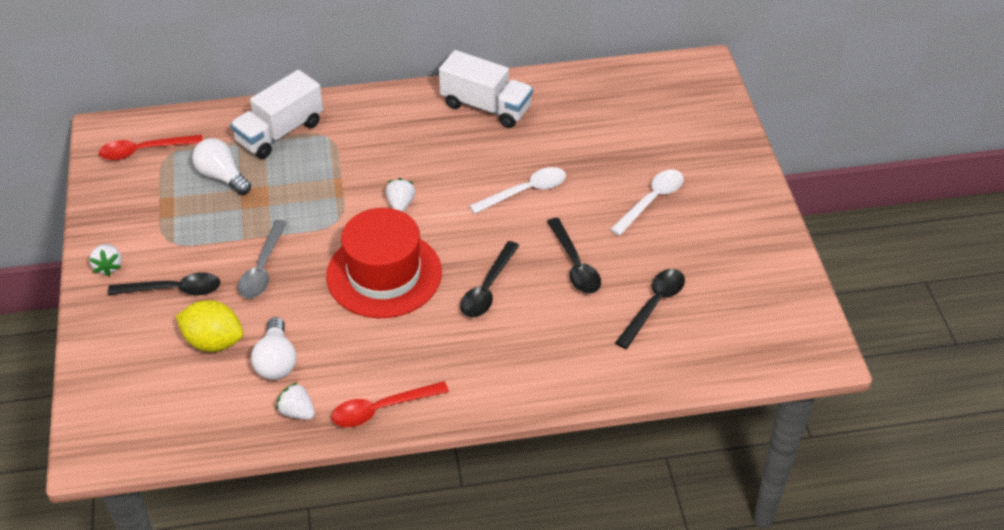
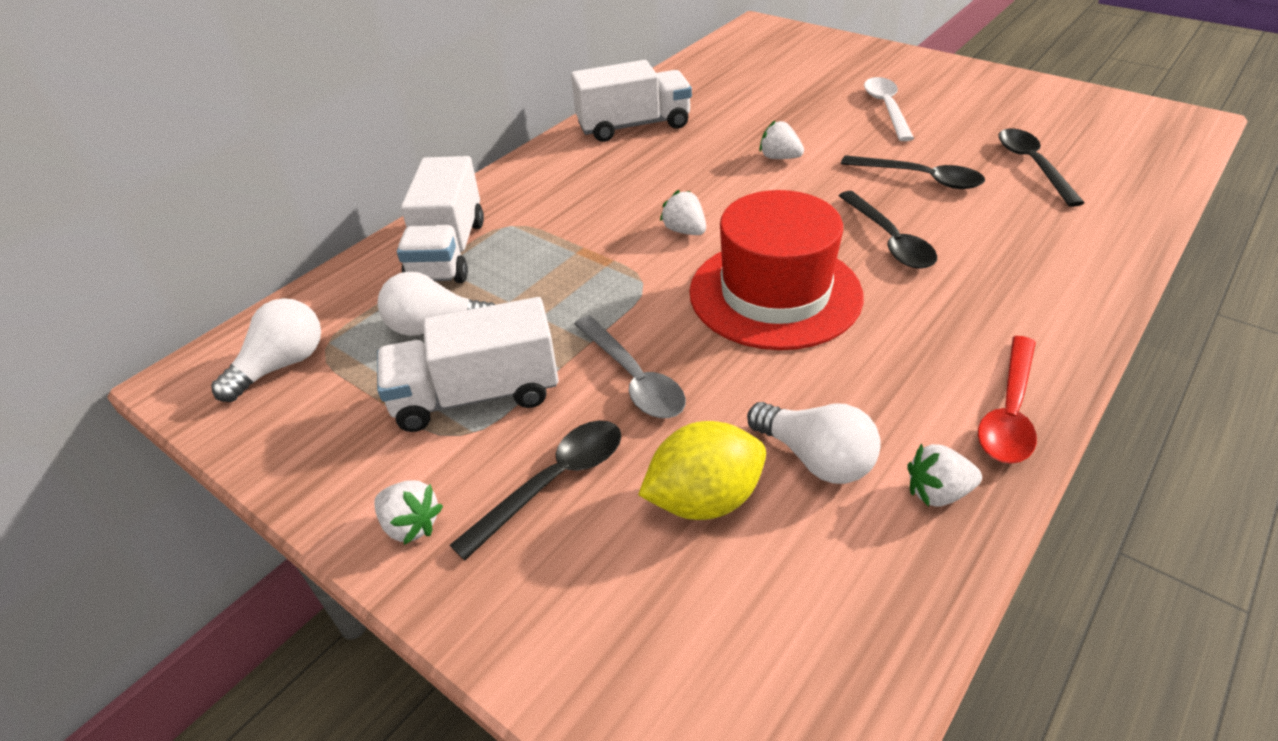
camera: 40 degrees left, 5 degrees down
red spoon [99,135,203,160] -> white light bulb [211,298,321,402]
white spoon [470,167,566,214] -> white strawberry [759,120,804,159]
none -> white truck [377,297,559,432]

